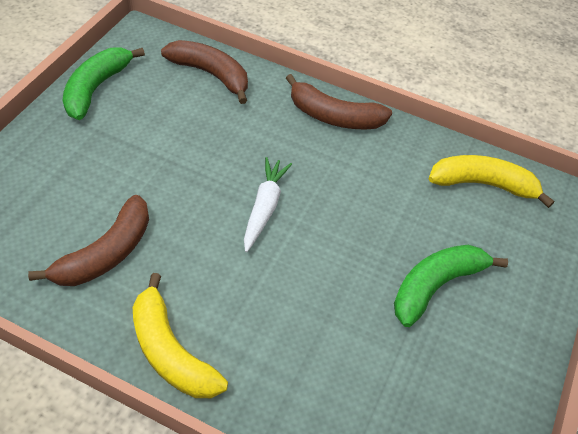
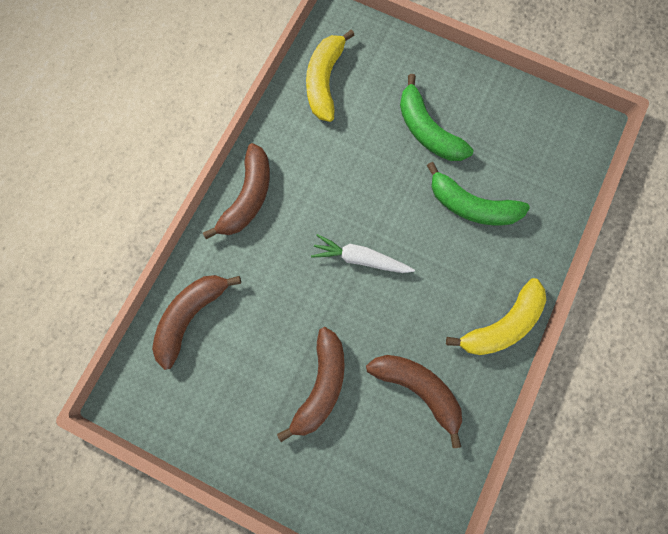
camera: 85 degrees left, 25 degrees up
green banana [62,47,145,120] -> green banana moved to [427,162,530,226]
none -> brown banana [277,327,345,442]

